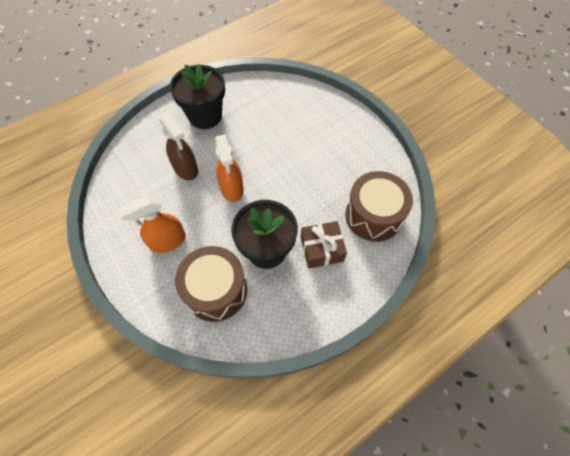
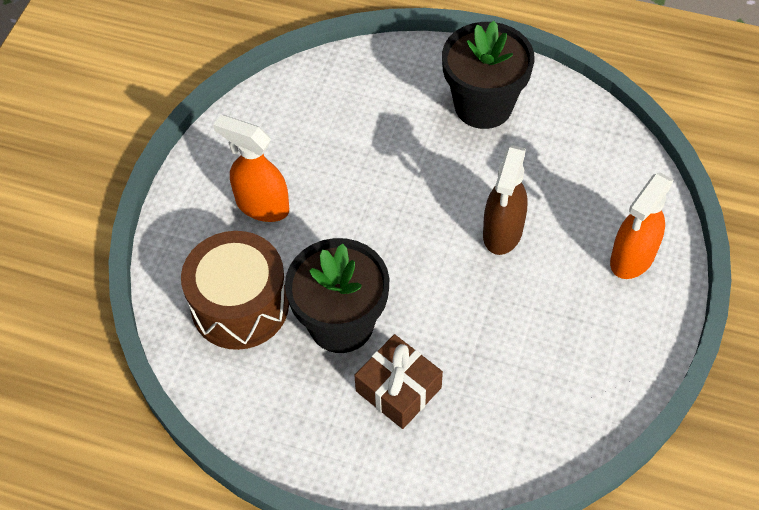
camera: 55 degrees right, 5 degrees down
brown spray bottle [159,113,198,180] -> brown spray bottle moved to [483,145,527,255]
orange spray bottle [215,134,244,202] -> orange spray bottle moved to [610,173,674,279]
brown drum [345,171,413,242] -> none

